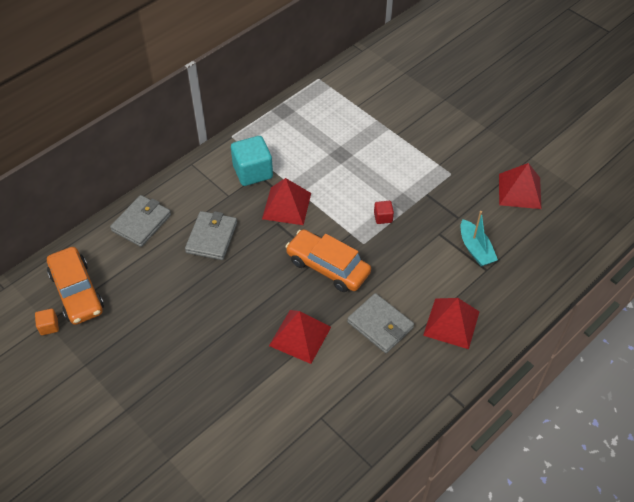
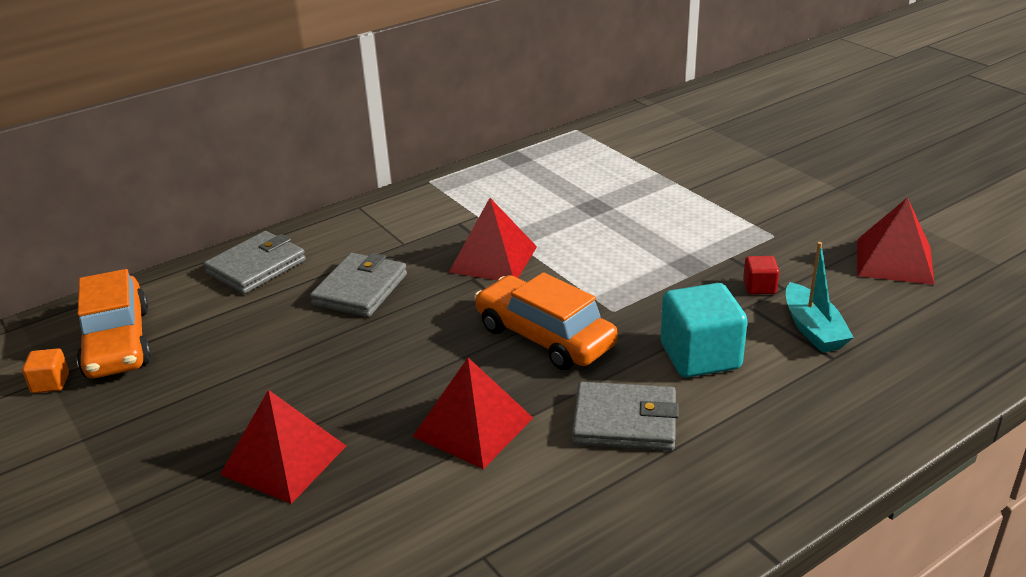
camera: 10 degrees right, 20 degrees down
turquoise cube [231,136,273,186] -> turquoise cube moved to [660,283,748,378]
grey wallet [347,293,414,353] -> grey wallet turned 45 degrees counterclockwise [572,382,679,451]
red cube [374,201,394,224] -> red cube moved to [743,256,779,295]
red pyramid [423,298,480,349] -> red pyramid moved to [220,390,346,504]

